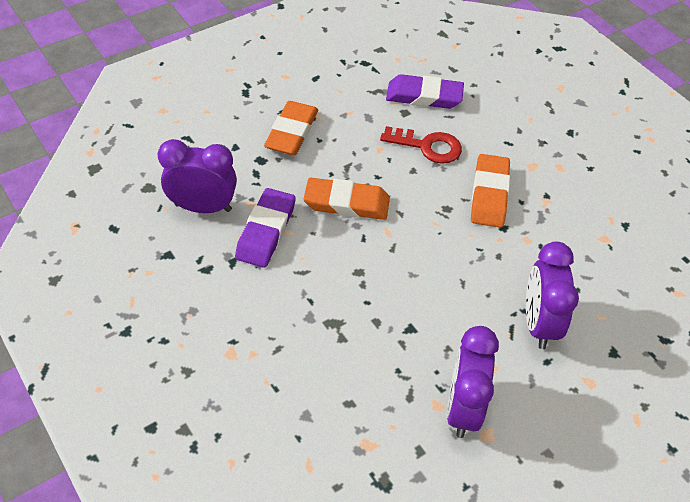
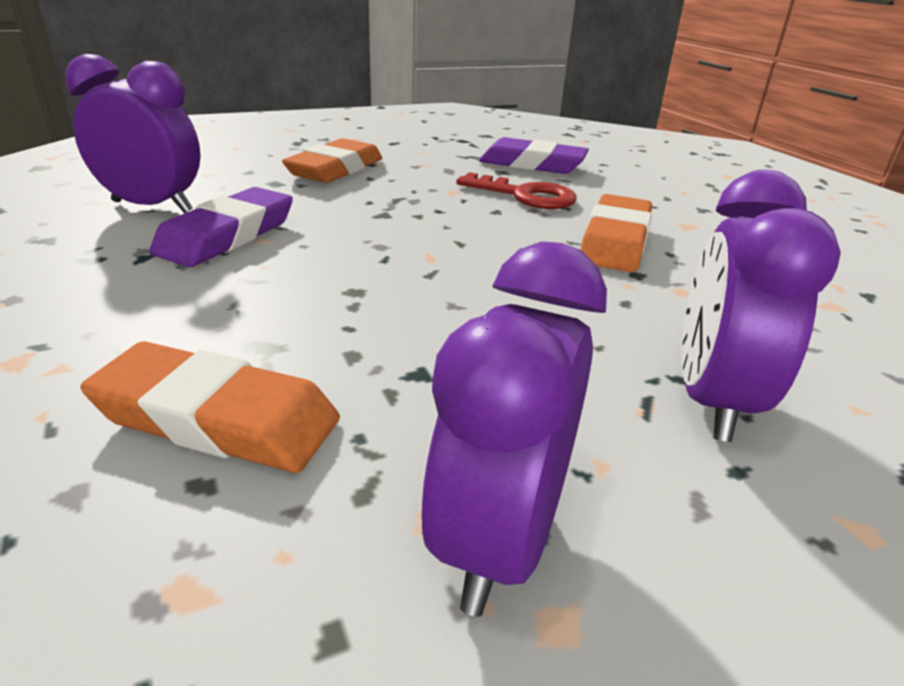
camera: 10 degrees right, 20 degrees down
orange eraser [304,177,390,220] -> orange eraser moved to [80,341,340,473]

